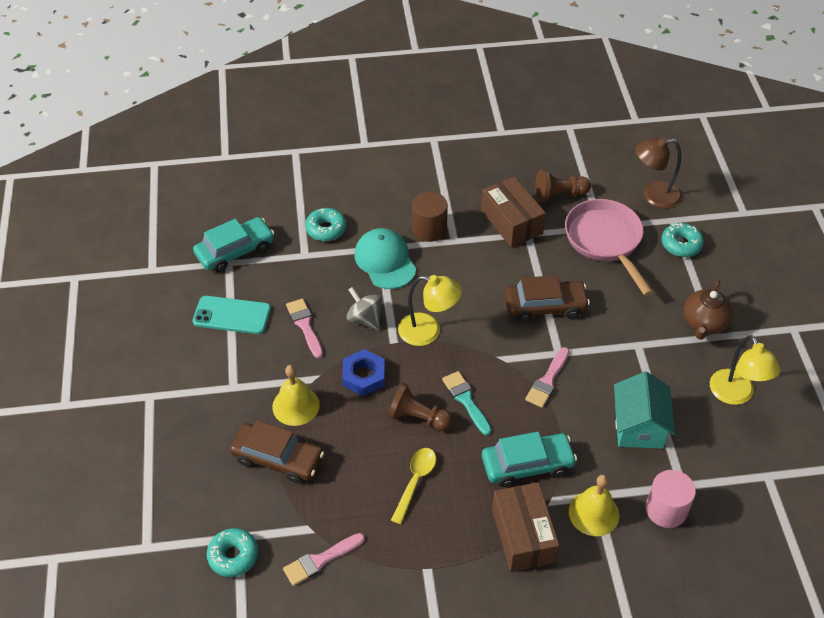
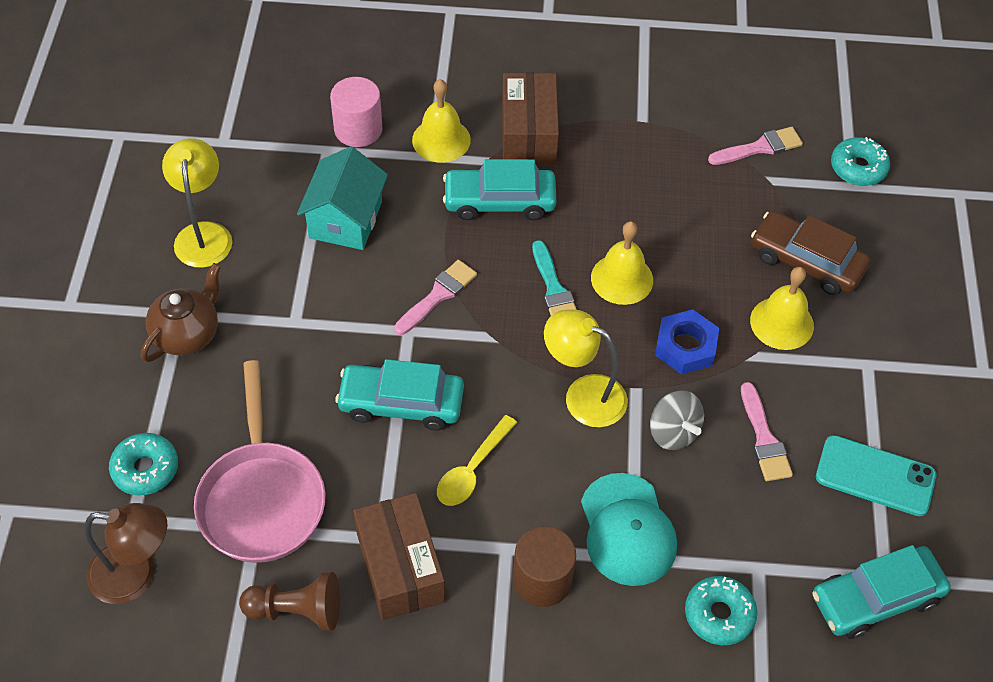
camera: 170 degrees left, 5 degrees up
brown pawn [388,383,453,431] -> yellow bell [591,221,653,305]
yellow spoon [391,448,436,524] -> yellow spoon moved to [437,415,517,506]
brown car [504,275,590,322] -> turquoise car [335,359,464,430]

